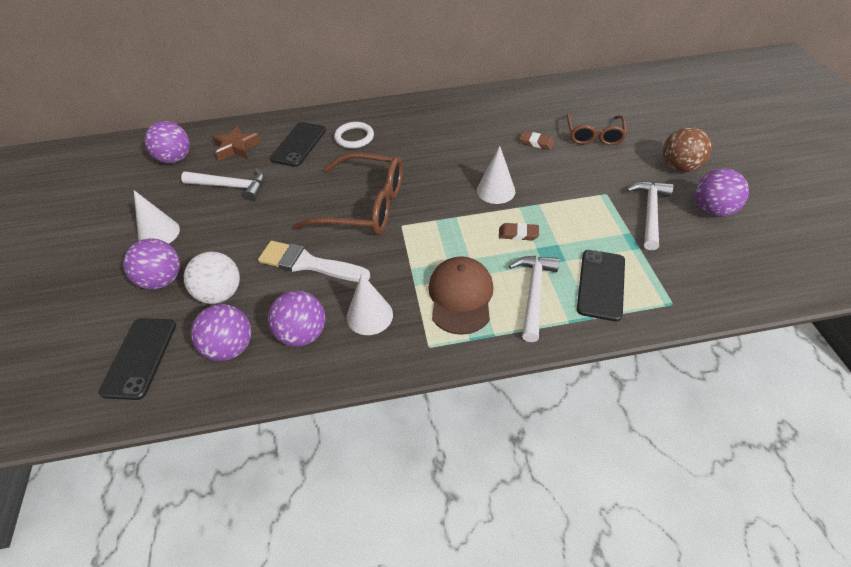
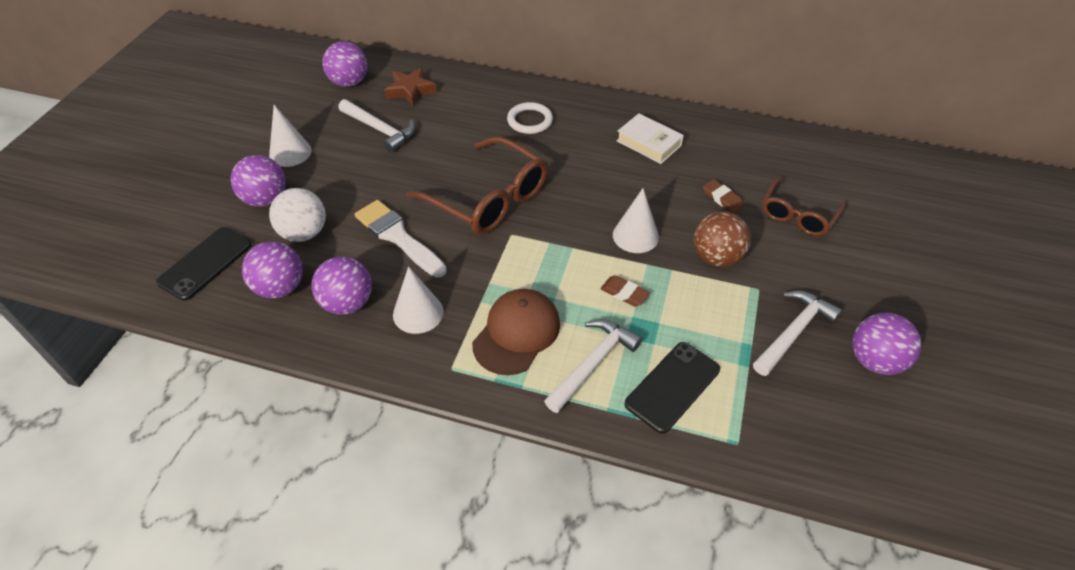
camera: 25 degrees right, 0 degrees up
black phone [270,122,326,167] -> none
brown ball [663,127,712,172] -> brown ball moved to [694,211,751,267]
none -> white book [616,113,684,164]

